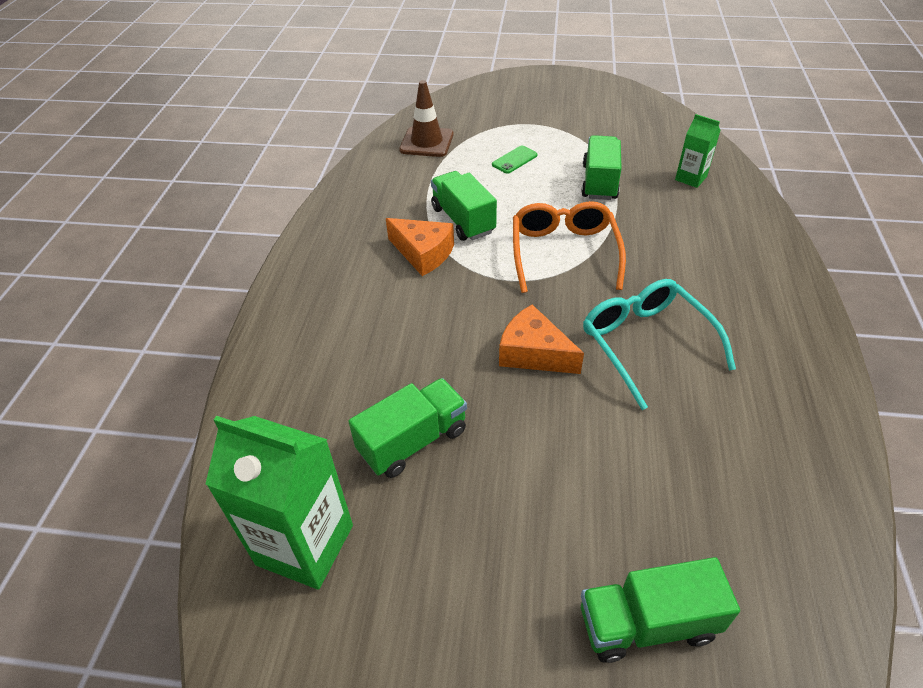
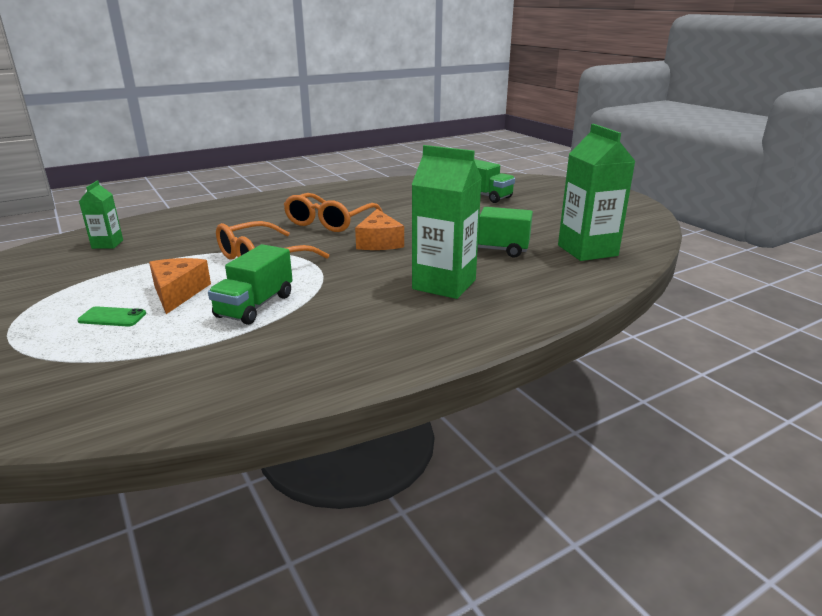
camera: 130 degrees left, 20 degrees down
orange cheese [386,218,454,276] -> orange cheese moved to [149,258,211,314]
brown traffic cone [399,80,454,157] -> none
green truck [581,135,622,200] -> none
turquoise glasses [583,279,736,410] -> orange glasses [284,193,383,232]
none -> green carton [412,145,482,299]

